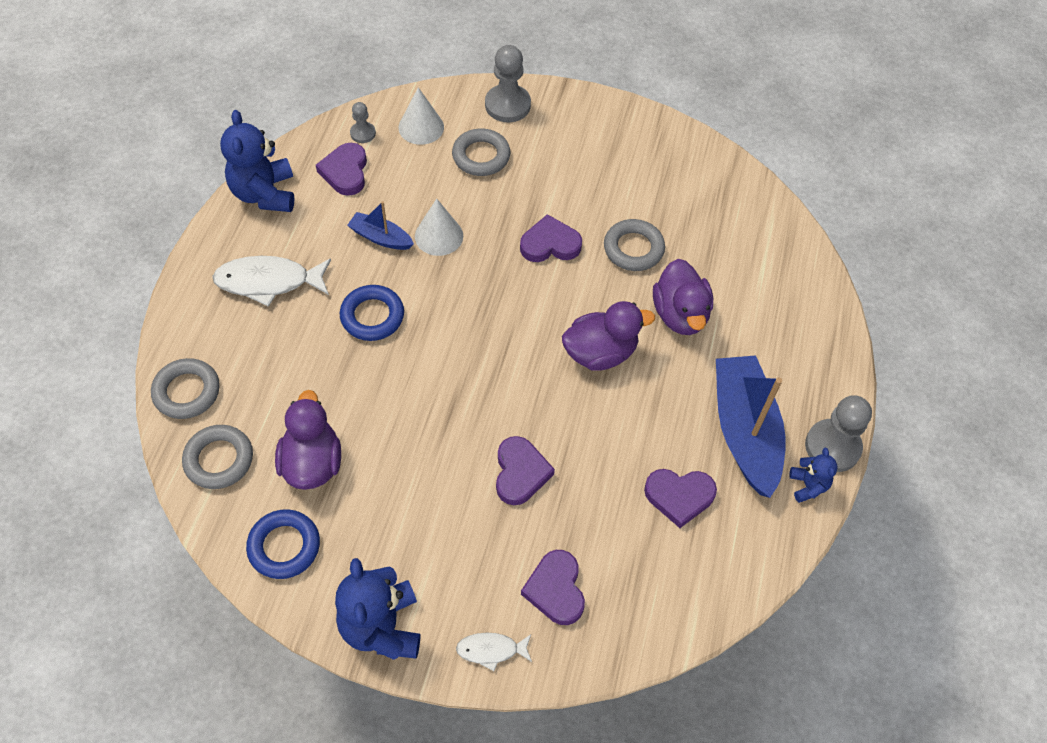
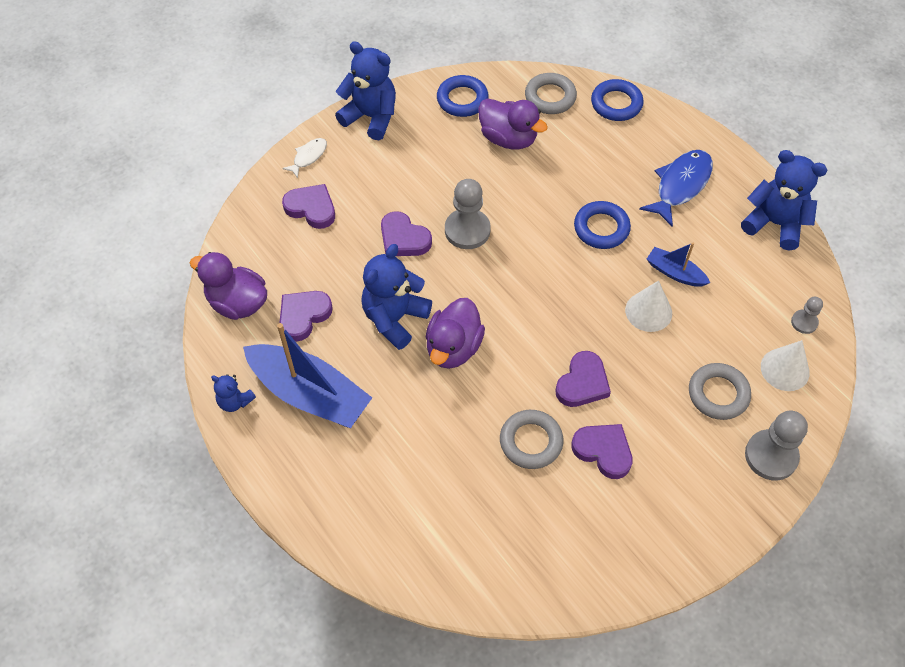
camera: 130 degrees right, 0 degrees up
grey ring [151,358,220,419] -> blue ring [591,79,644,121]
white fish [212,256,331,307] -> blue fish [639,150,713,227]
purple heart [316,143,367,196] -> purple heart moved to [571,424,633,479]
blue boat [347,201,414,250] -> blue boat turned 120 degrees counterclockwise [647,243,710,287]
purple duck [653,259,713,335] -> purple duck moved to [190,252,267,320]
grey pawn [805,395,872,472] -> grey pawn moved to [445,179,491,249]
none -> blue teddy bear [361,244,432,350]

